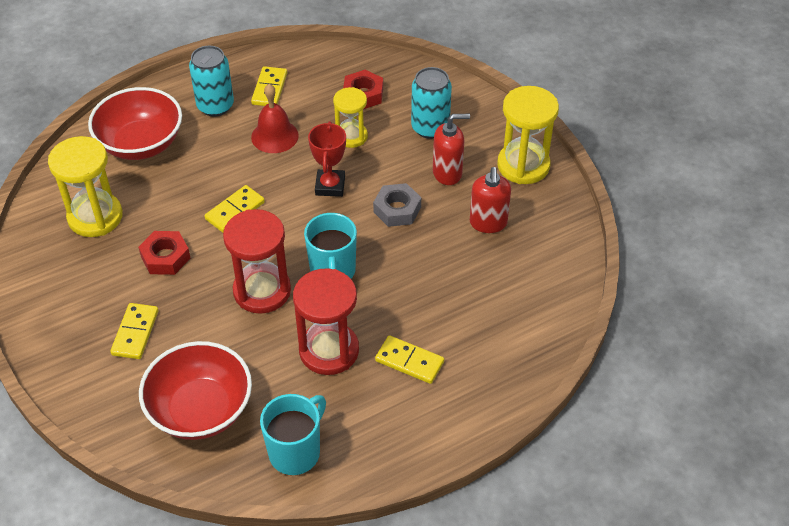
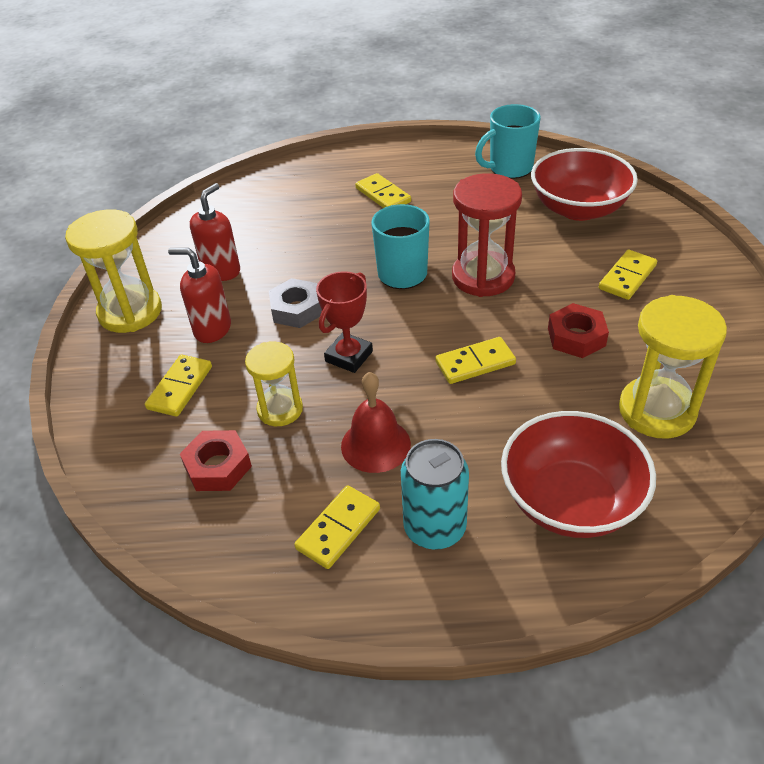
camera: 150 degrees left, 5 degrees down
red hourglass [293,268,359,375] -> none
turquoise can [411,67,452,139] -> yellow domino [145,355,212,417]

